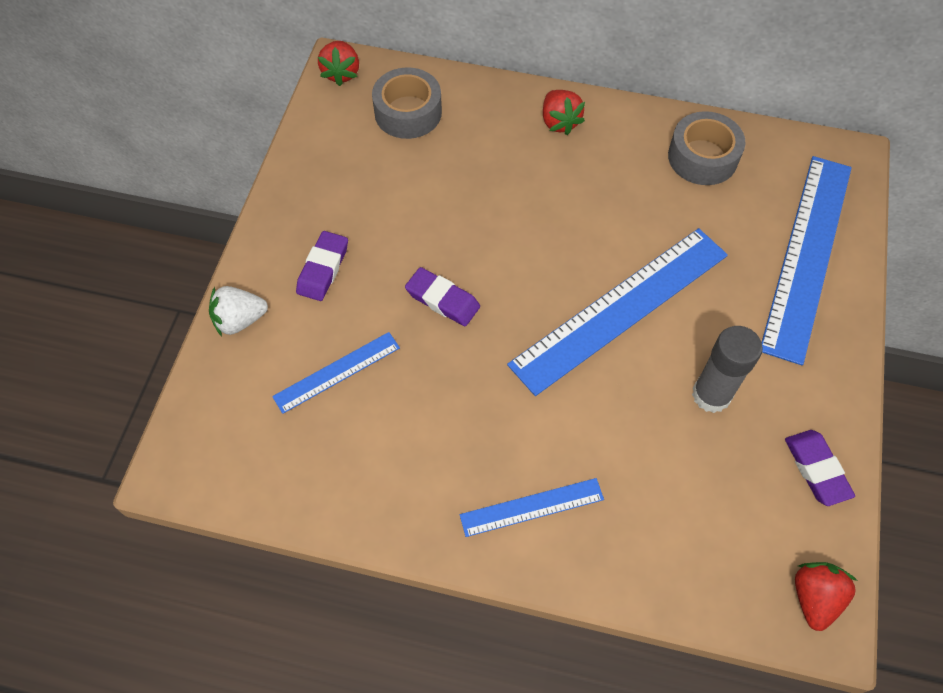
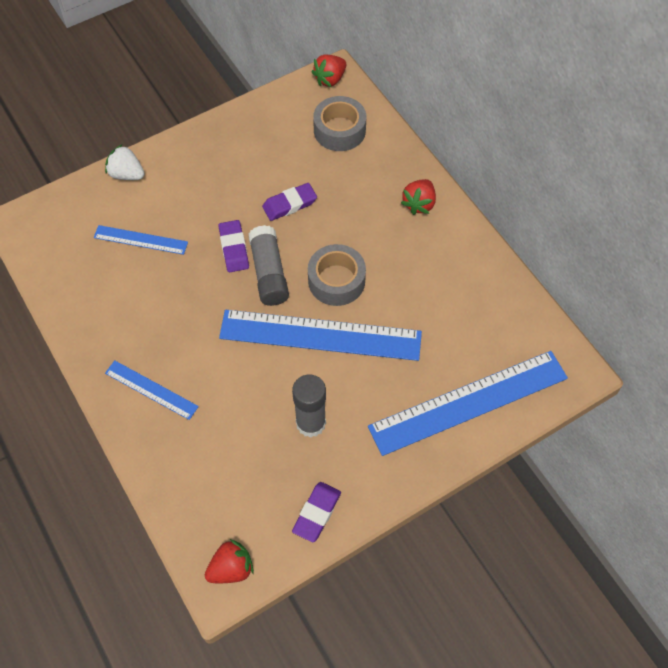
camera: 45 degrees right, 0 degrees up
purple eraser [296,231,348,301] -> purple eraser moved to [262,183,317,221]
grey tape [668,111,746,185] -> grey tape moved to [308,244,366,306]
none -> grey glue stick [248,225,289,306]

